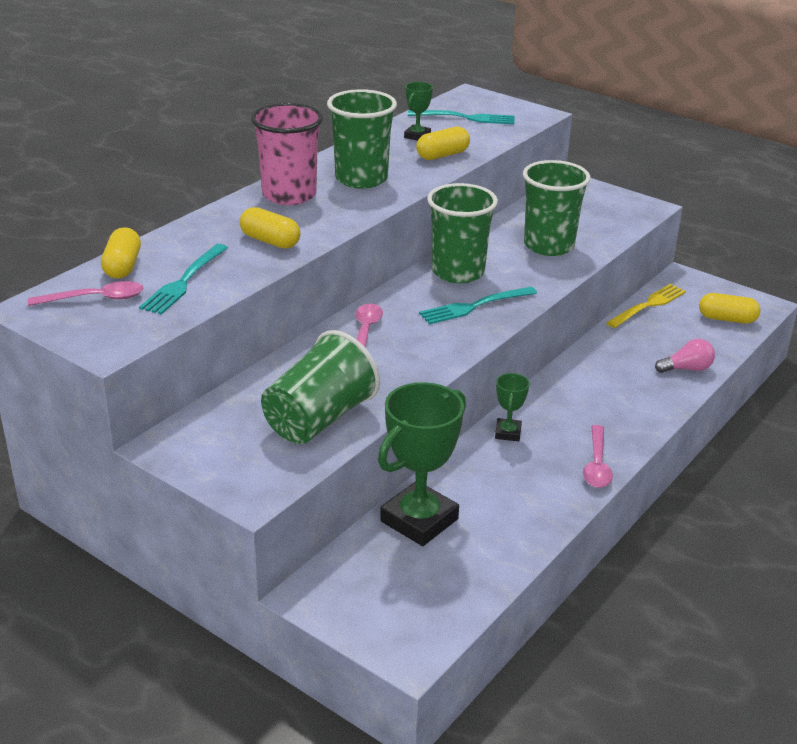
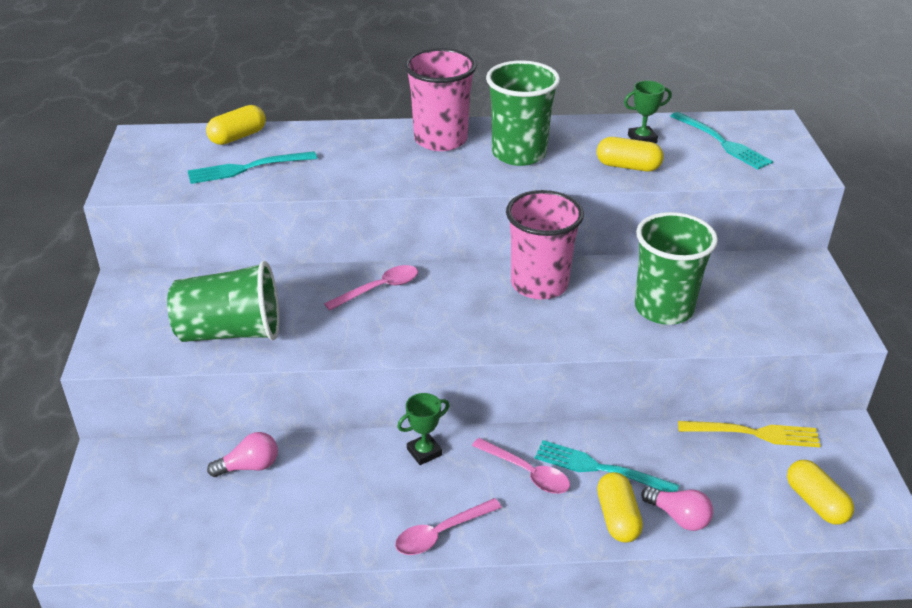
camera: 50 degrees right, 5 degrees up
pink spoon [28,281,144,306] -> pink spoon moved to [472,438,570,494]
yellow capsule [240,207,301,249] -> yellow capsule moved to [597,472,643,543]
green trophy [378,382,466,546] -> pink light bulb [207,432,278,477]
turquoise fork [419,287,537,324] -> turquoise fork moved to [535,440,679,492]
green cup [427,183,498,283] -> pink cup [506,190,584,300]

